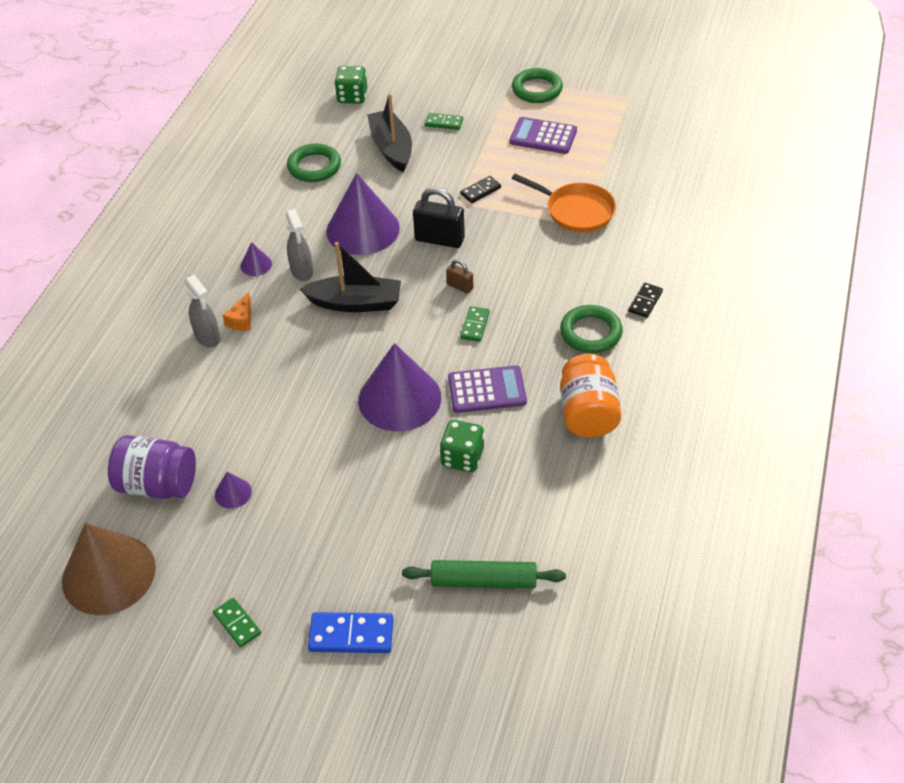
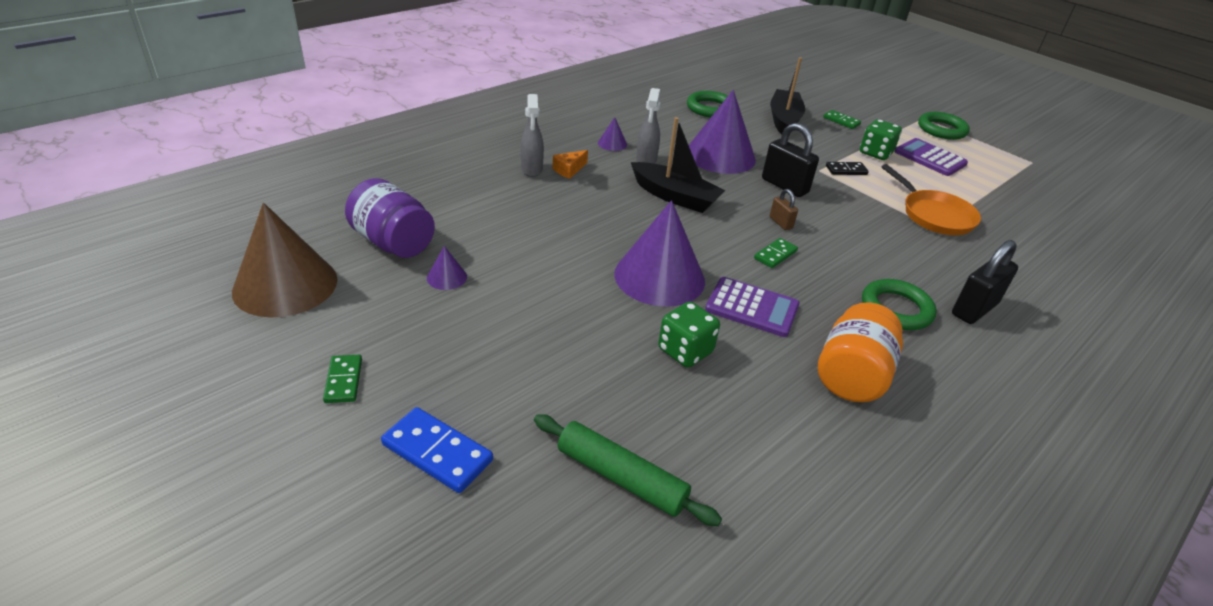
camera: 25 degrees right, 10 degrees down
green dice [335,66,367,104] -> green dice moved to [860,119,902,160]
black domino [628,283,663,318] -> black padlock [952,240,1018,324]

